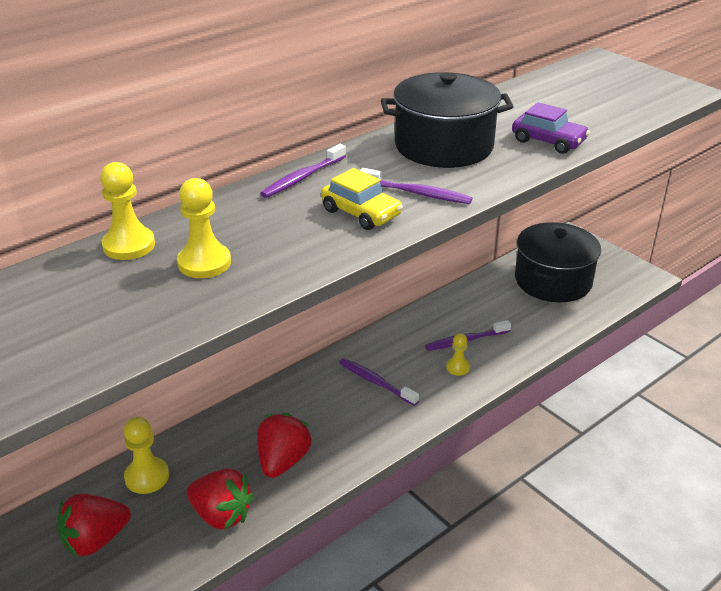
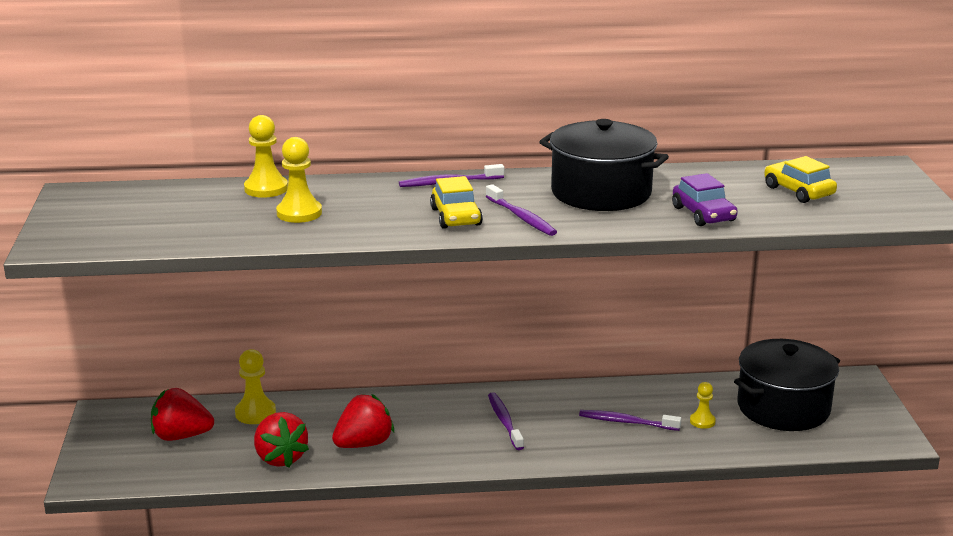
camera: 35 degrees right, 10 degrees down
yellow pawn [446,333,470,376] -> yellow pawn moved to [690,382,716,429]
none -> yellow car [764,156,837,203]

